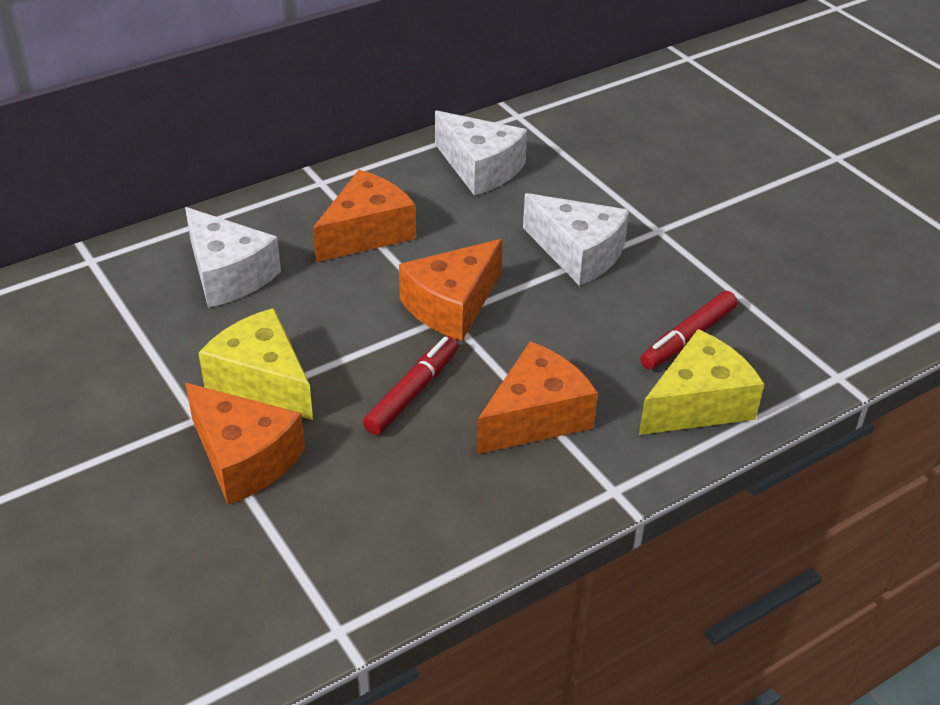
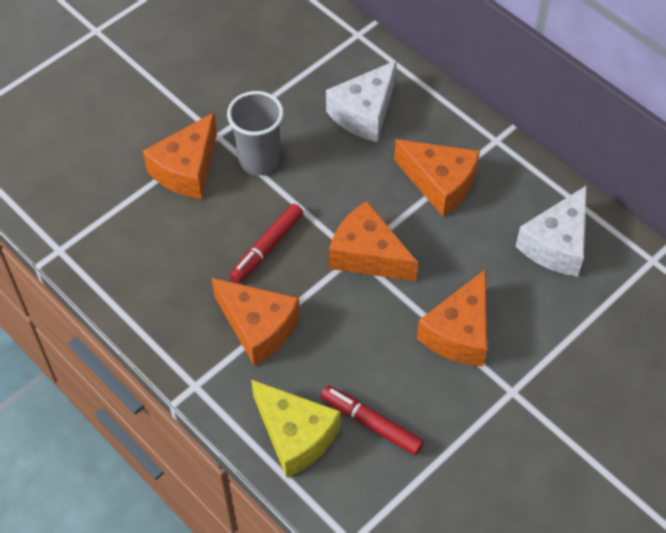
camera: 80 degrees right, 15 degrees up
yellow cheese [198,308,313,420] -> grey cup [227,91,284,175]
red marker [363,336,458,435] -> red marker turned 105 degrees clockwise [230,204,303,284]
white cheese [523,193,629,286] -> orange cheese [417,269,487,367]

